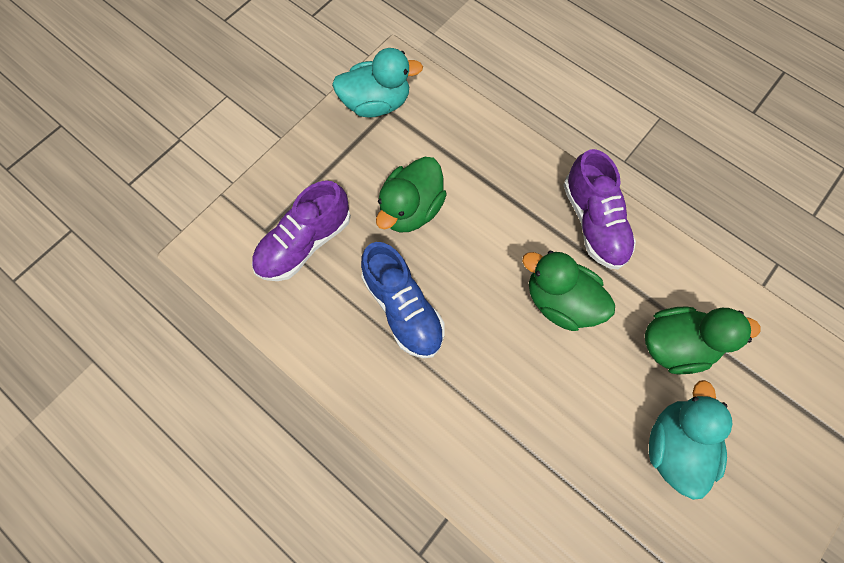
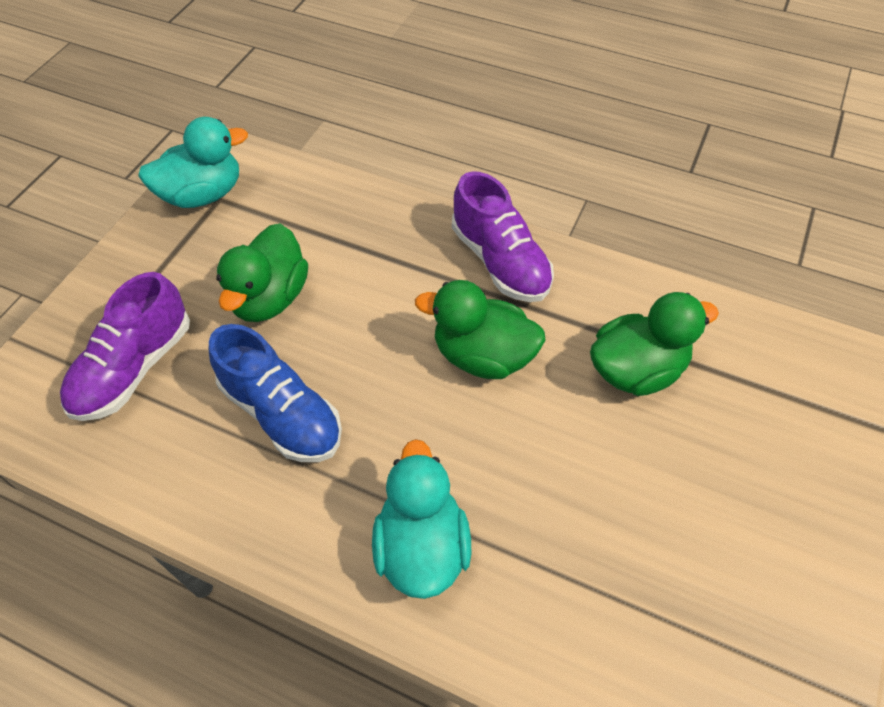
camera: 15 degrees left, 15 degrees down
turquoise duck [649,380,733,500] -> turquoise duck moved to [372,439,471,599]

